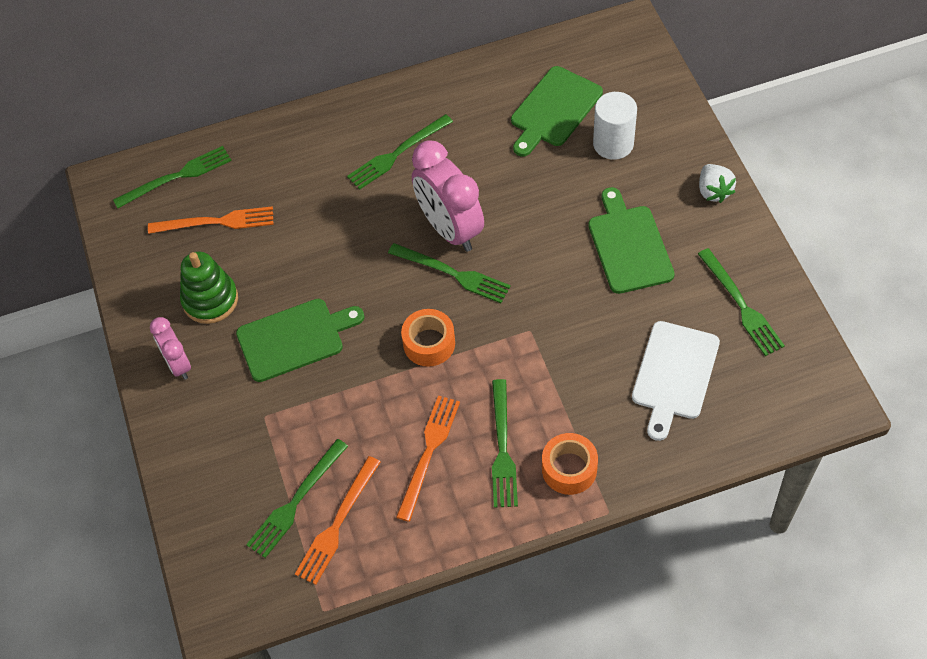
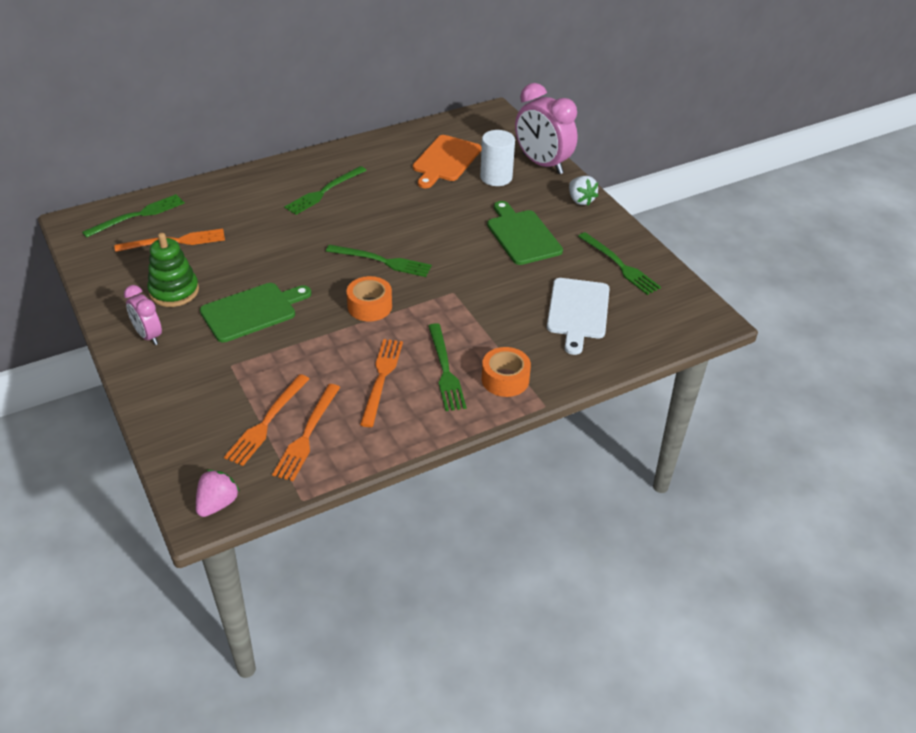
camera: 15 degrees left, 15 degrees down
green fork [246,439,348,558] -> orange fork [224,374,309,466]
pink clock [412,140,484,252] -> pink clock moved to [515,83,578,174]
green cutting board [511,66,603,157] -> orange cutting board [413,135,482,188]
none -> pink strawberry [196,470,240,517]

